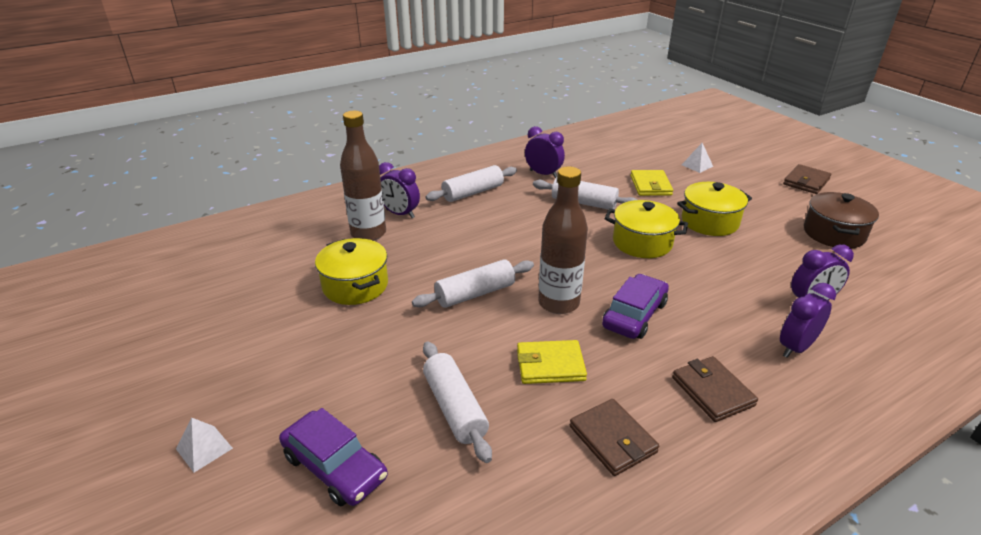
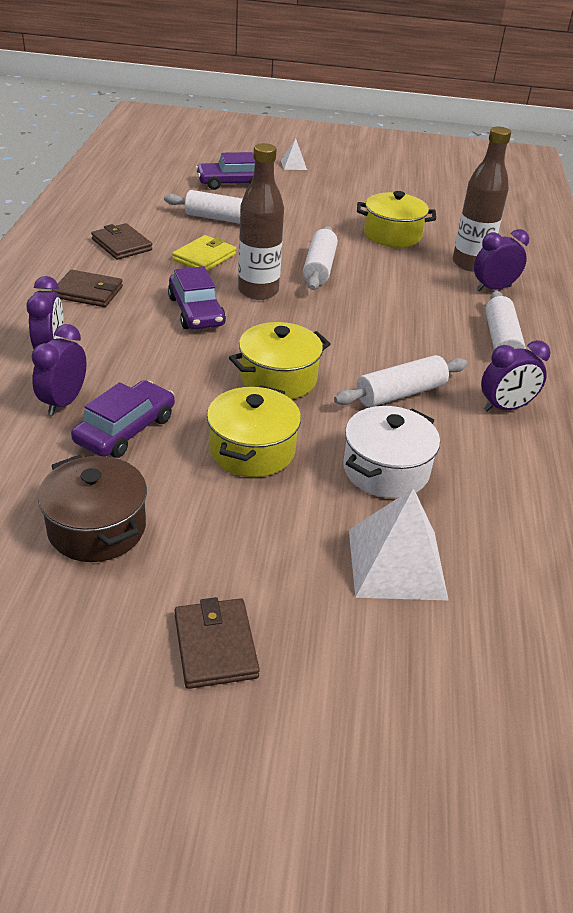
camera: 125 degrees right, 5 degrees up
brown wallet [570,399,659,476] -> brown wallet turned 45 degrees clockwise [91,223,152,260]
yellow wallet [630,170,673,196] -> white pot [343,406,440,498]
white pyramid [682,143,713,173] -> white pyramid [349,488,449,601], size x2.00
none -> purple car [71,380,175,458]

